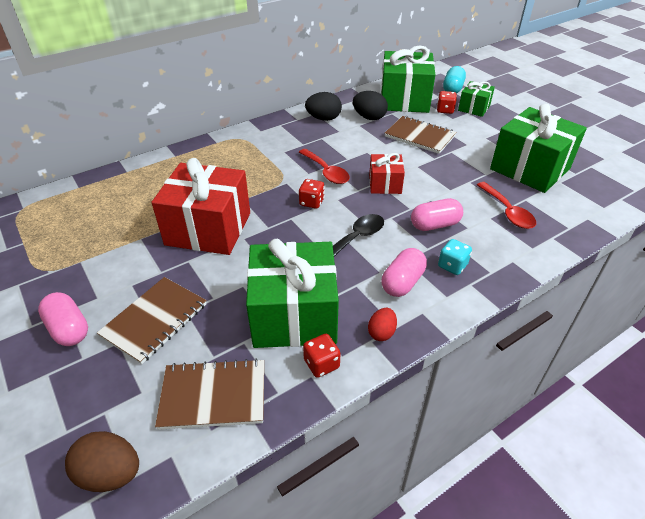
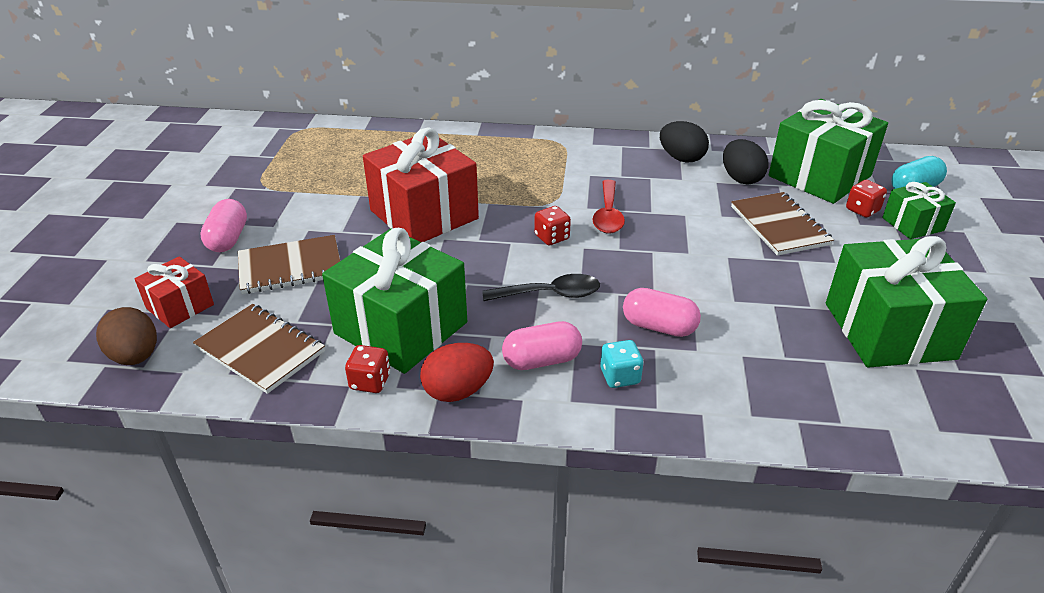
camera: 40 degrees right, 5 degrees down
red egg [368,308,397,341] -> red egg [420,343,494,402], size x1.59
red gift [369,153,405,194] -> red gift moved to [134,256,214,328]
red spoon [477,182,536,229] -> none

